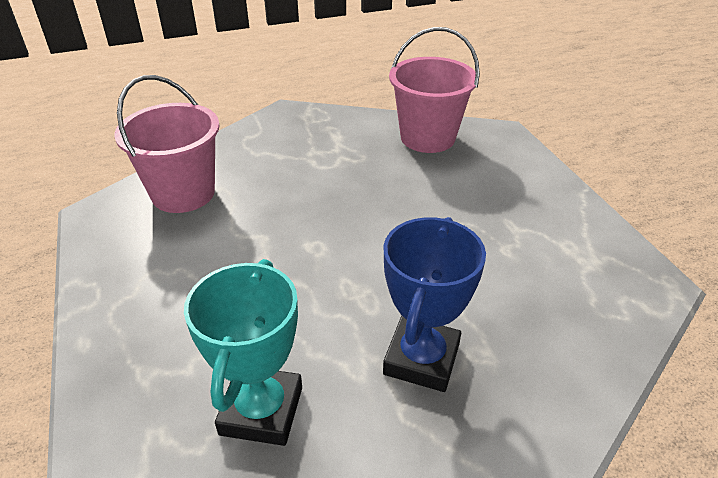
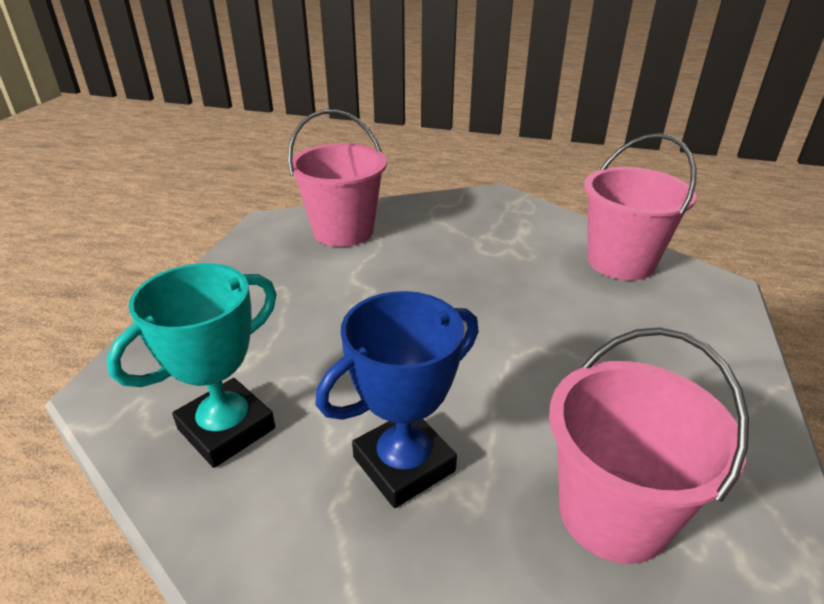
camera: 35 degrees right, 5 degrees down
none -> pink bucket [549,327,749,564]

